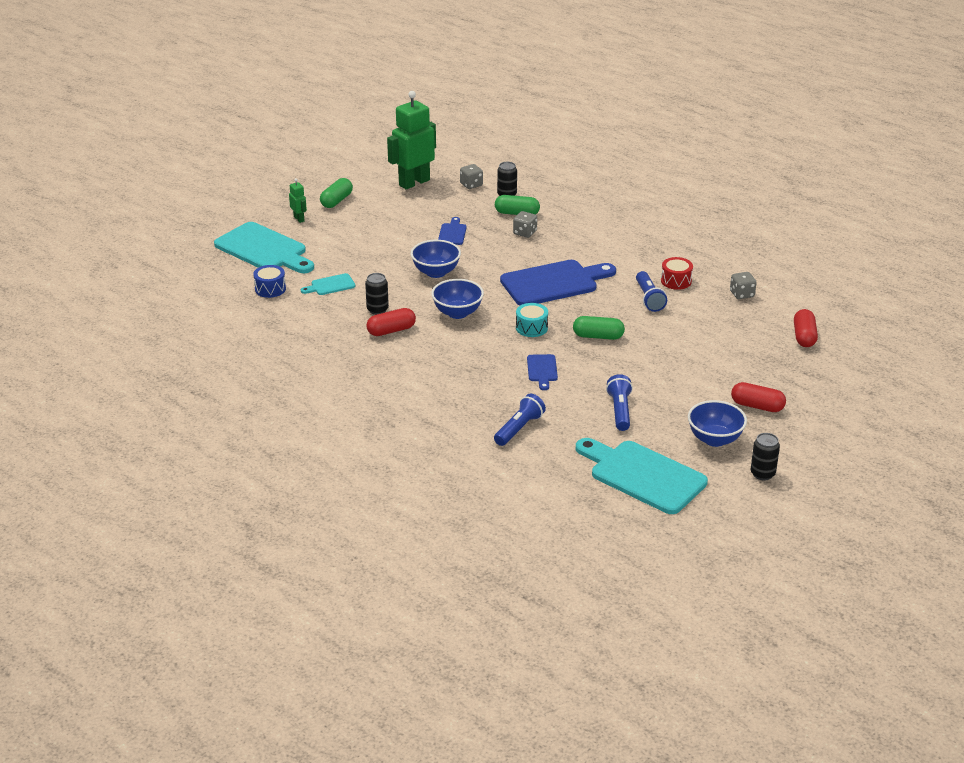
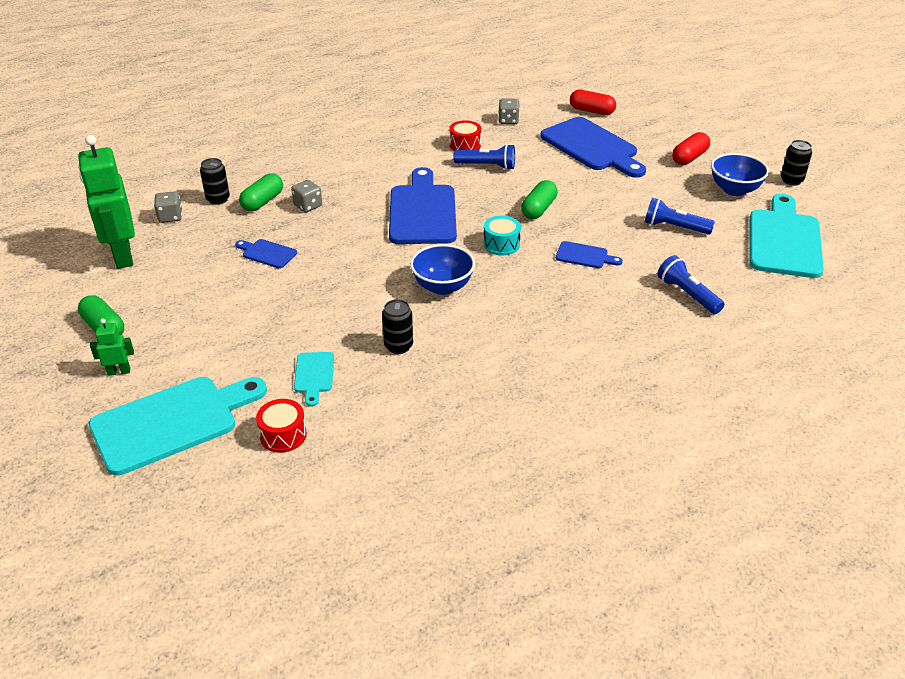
camera: 70 degrees left, 5 degrees up
blue drum [253,265,286,298] -> red drum [256,399,307,453]
red capsule [366,308,416,336] -> none
blue bowl [411,240,461,278] -> none
turquoise cutting board [576,438,708,514] -> turquoise cutting board turned 135 degrees clockwise [749,194,824,278]
none -> blue cutting board [540,117,646,178]

